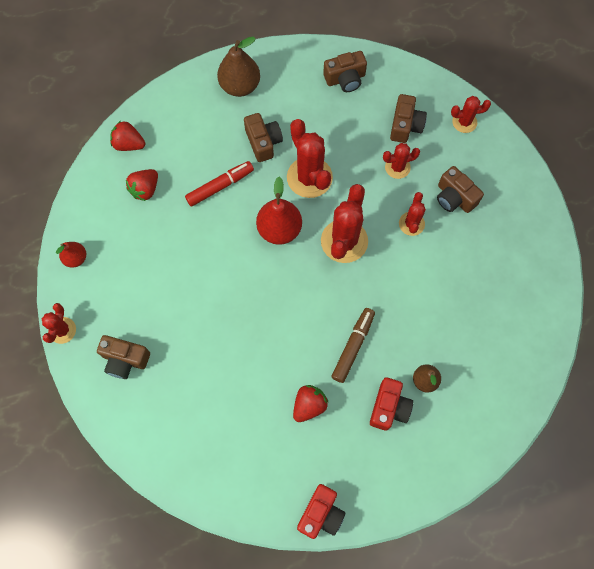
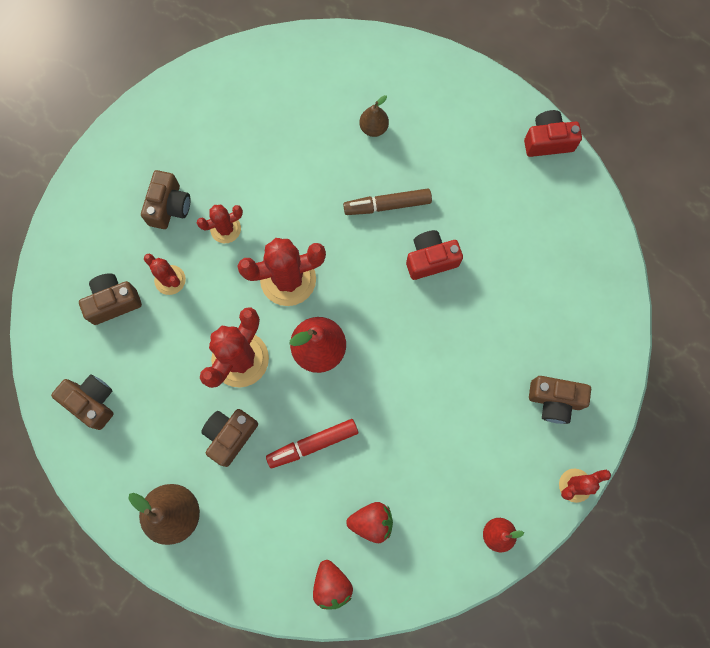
camera: 125 degrees left, 5 degrees up
brown camera [97,335,150,379] -> brown camera turned 120 degrees clockwise [529,376,591,424]
red marker [185,161,254,207] -> red marker turned 45 degrees counterclockwise [266,419,358,468]
red strawberry [293,385,328,422] -> none
red camera [370,377,413,431] -> red camera moved to [406,230,463,280]
red cactus [451,96,491,133] -> none

